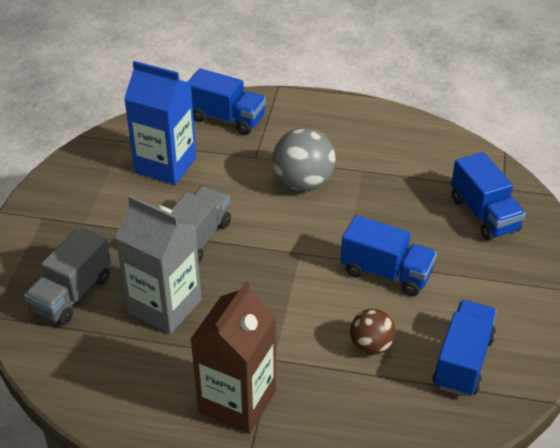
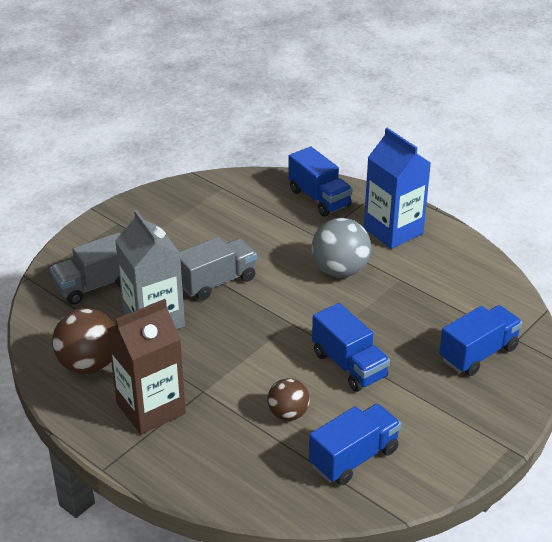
camera: 30 degrees right, 5 degrees down
blue carton [124,61,196,185] -> blue carton moved to [364,128,431,249]
blue truck [451,152,526,241] -> blue truck turned 135 degrees counterclockwise [439,305,522,376]
none -> brown ball [52,308,115,374]

